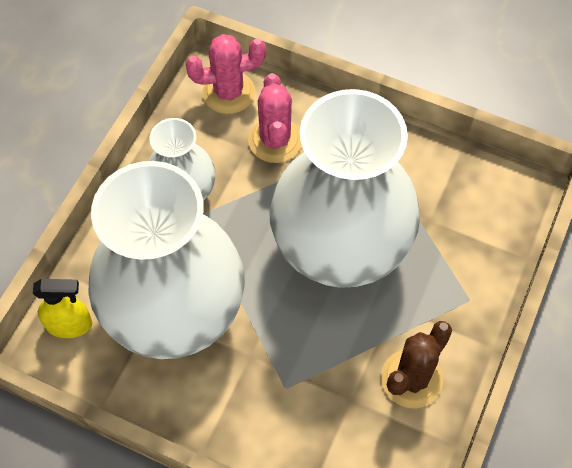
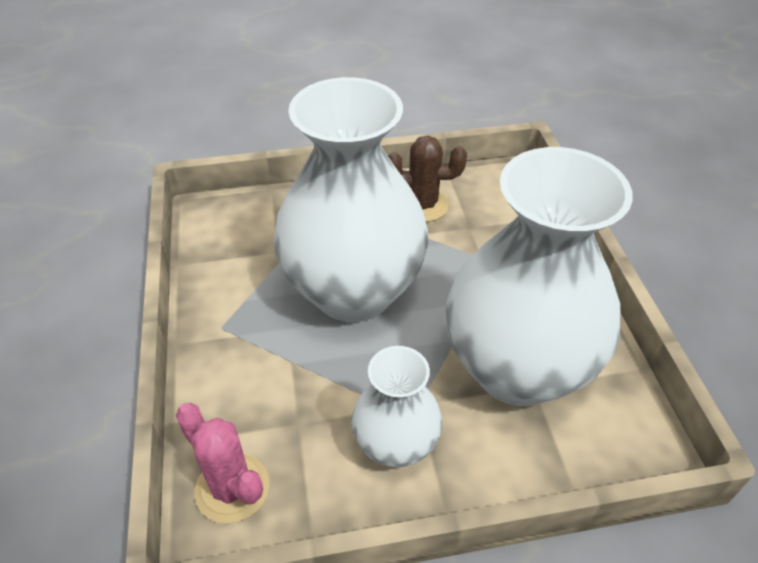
camera: 125 degrees left, 15 degrees down
yellow spray bottle [33,279,92,338] -> none
pink cactus [248,73,302,163] -> none

